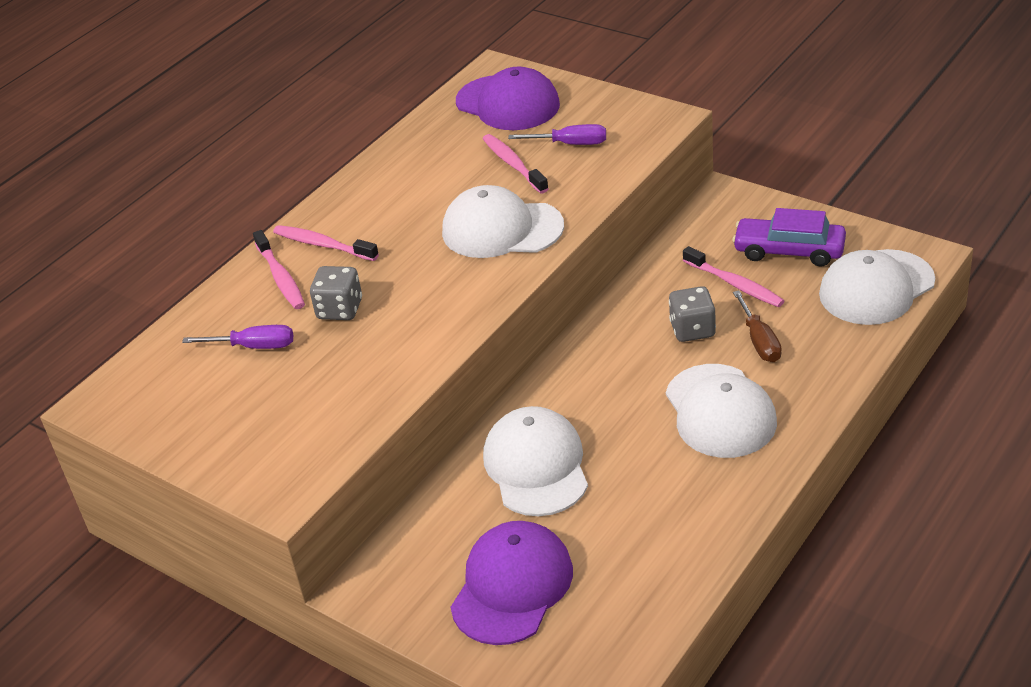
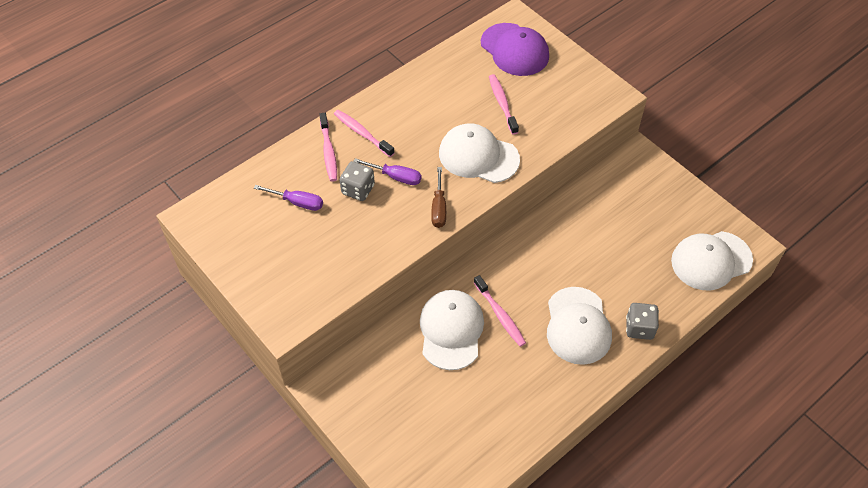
camera: 10 degrees right, 15 degrees up
purple cap [451,521,573,645] -> none
purple screwdriver [508,124,606,145] -> purple screwdriver moved to [354,158,421,185]
grey dice [669,286,716,342] -> grey dice moved to [626,303,659,340]
pink toothbrush [683,246,784,307] -> pink toothbrush moved to [474,275,526,347]
purple car [732,208,846,266] -> none
brown screwdriver [733,291,782,362] -> brown screwdriver moved to [431,167,446,228]

